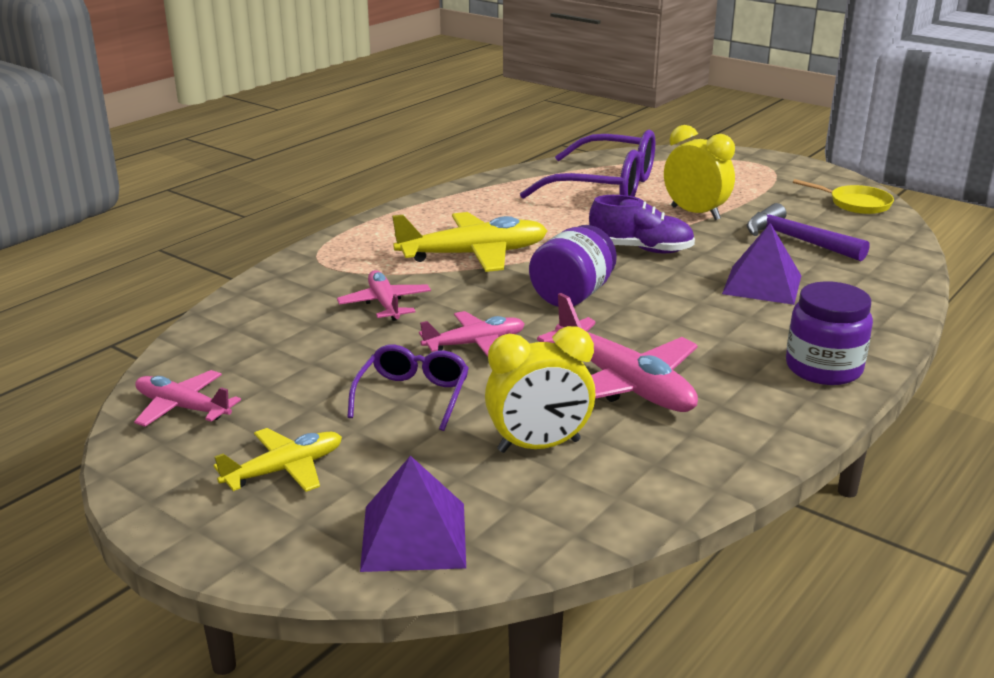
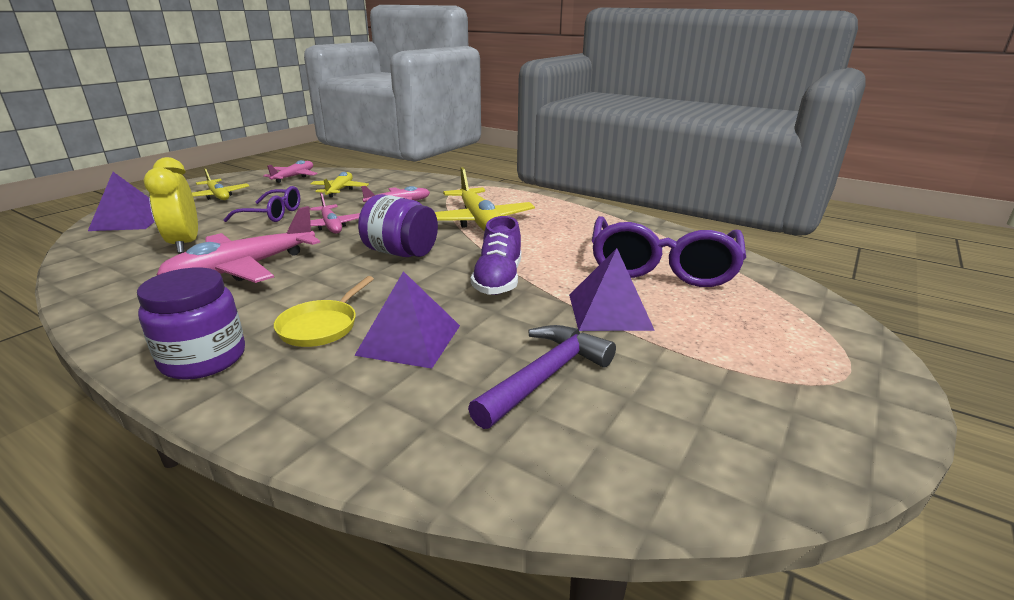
camera: 85 degrees right, 0 degrees up
yellow clock [664,125,735,220] -> purple pyramid [569,248,655,331]
yellow pan [793,179,894,214] -> yellow pan moved to [274,276,374,347]
none -> yellow plane [311,172,369,198]

